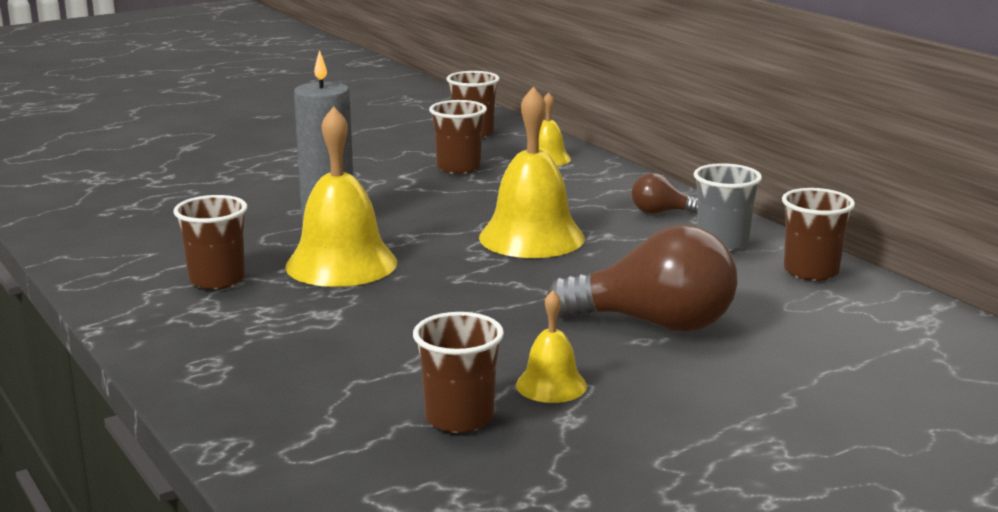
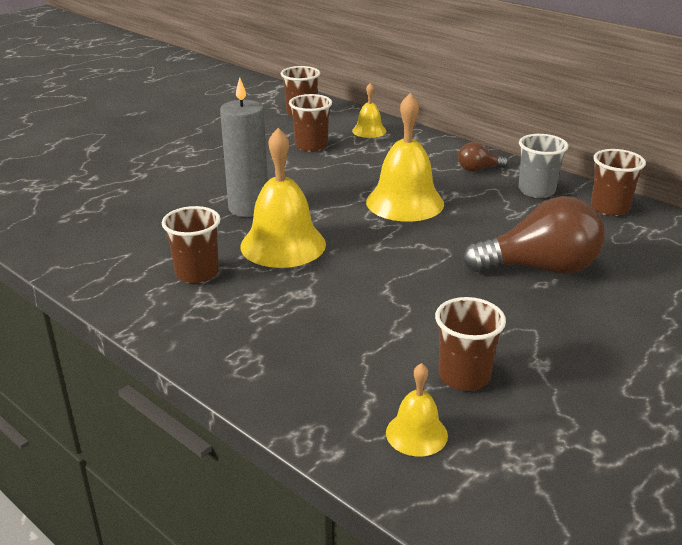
camera: 15 degrees left, 10 degrees up
yellow bell [516,290,587,403] -> yellow bell moved to [386,363,448,456]

